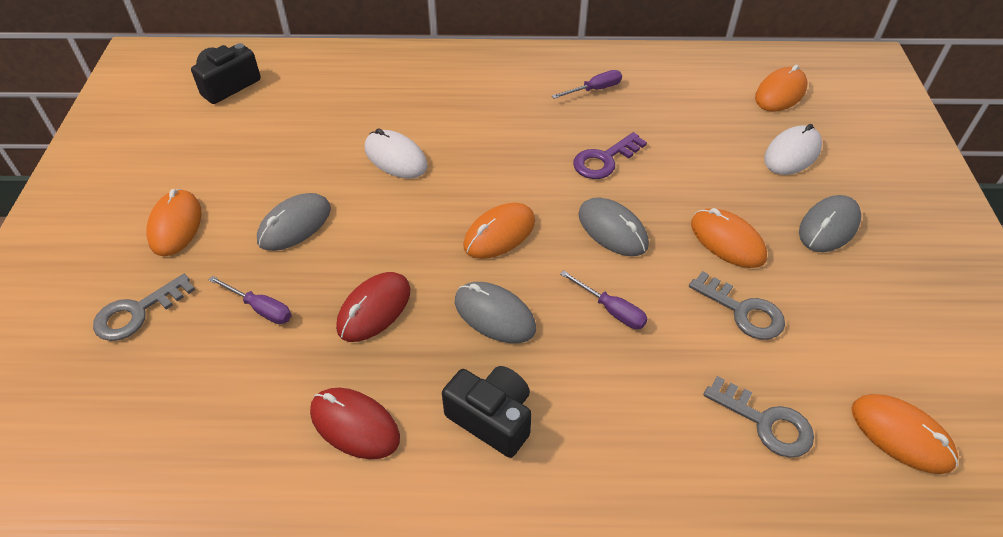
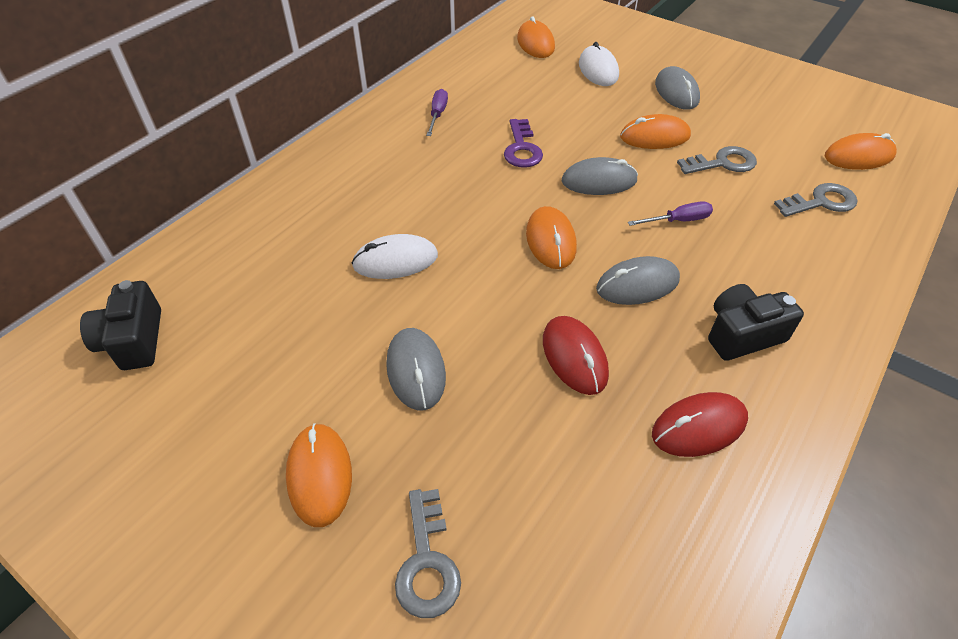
camera: 55 degrees left, 0 degrees up
orange mouse [146,189,201,256] -> orange mouse turned 45 degrees clockwise [286,423,352,527]
purple screwdriver [209,276,291,324] -> none

